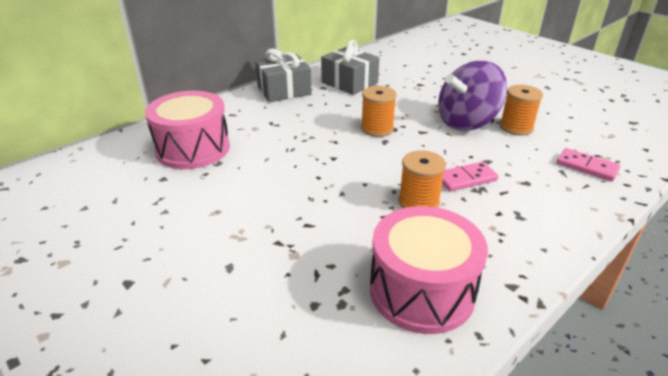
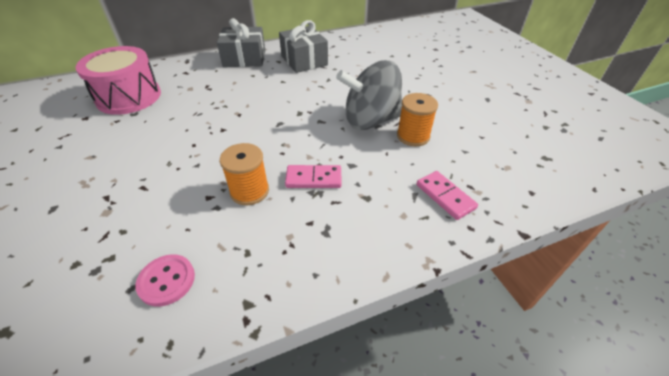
camera: 20 degrees right, 10 degrees up
orange spool [361,86,397,137] -> none
pink drum [370,206,488,334] -> pink button [135,254,195,307]
purple spinning top [438,61,507,131] -> grey spinning top [336,60,402,130]

